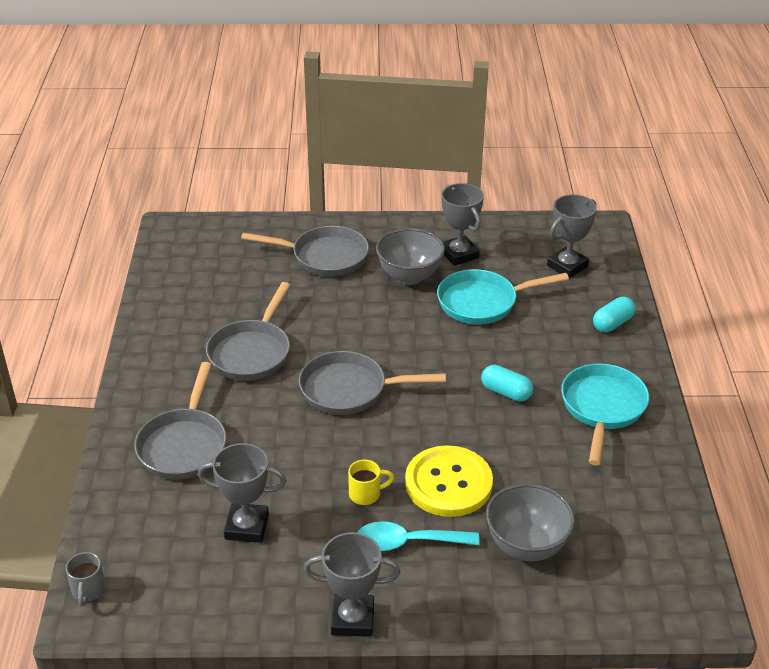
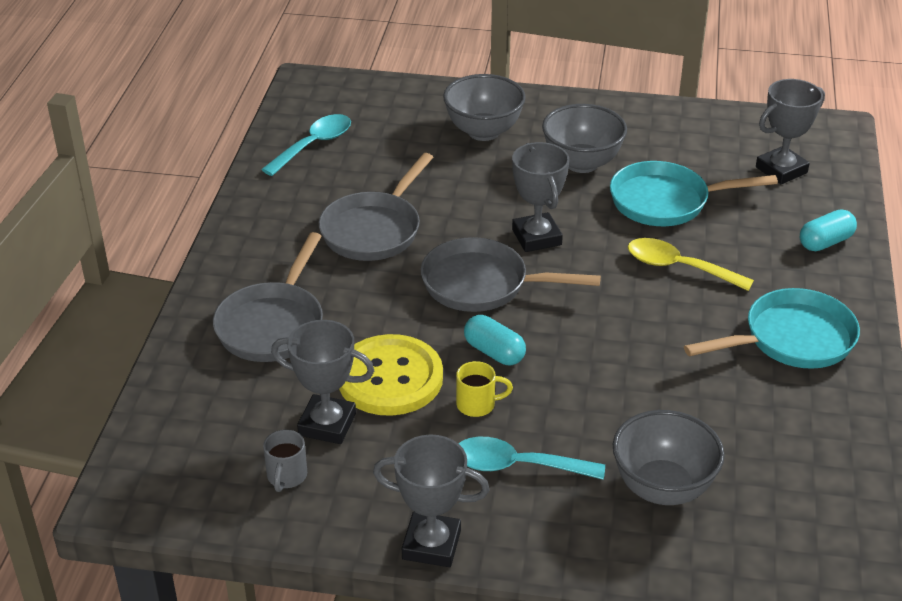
camera: 10 degrees right, 0 degrees up
grey mug [66,552,106,606] -> grey mug moved to [263,430,307,492]
grey pan [241,226,369,277] -> grey bowl [443,74,526,141]
yellow button [405,445,493,517] -> yellow button moved to [339,334,443,416]
grey trophy [441,183,484,266] -> grey trophy moved to [512,142,569,252]
turquoise capsule [481,365,533,402] -> turquoise capsule moved to [464,315,526,365]
turquoise pan [561,364,649,466] -> turquoise pan turned 45 degrees clockwise [684,288,860,369]
none -> turquoise spoon [261,114,351,176]
none -> yellow spoon [628,238,754,291]

